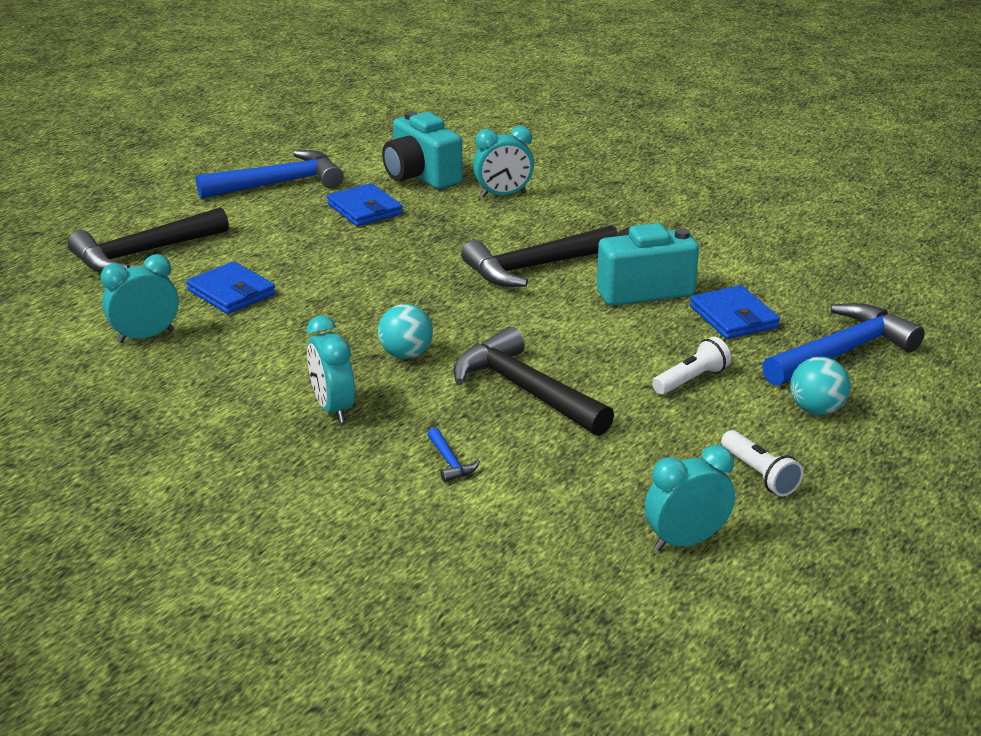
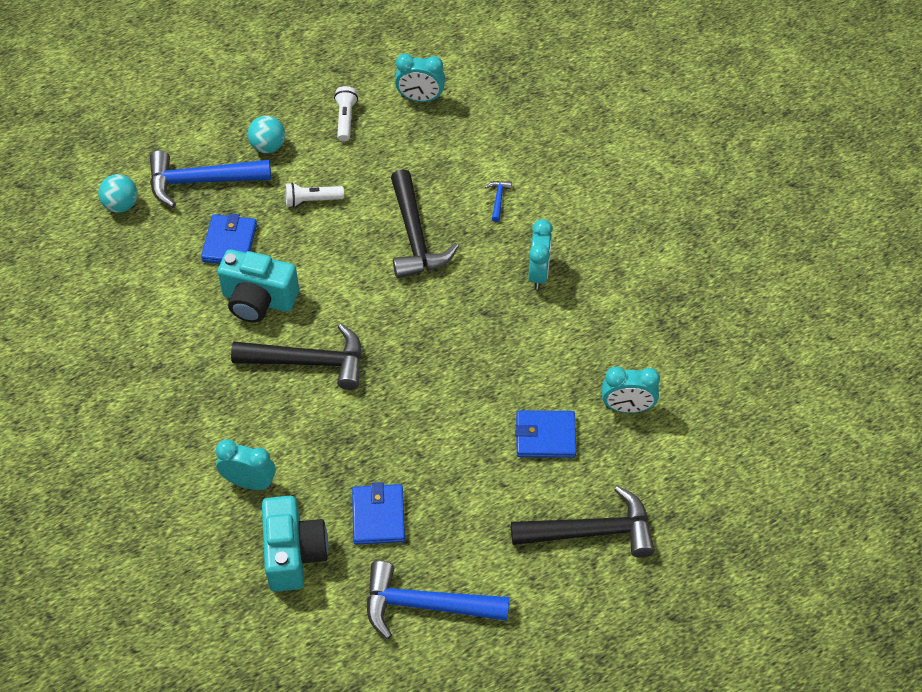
camera: 150 degrees left, 25 degrees up
blue wallet [186,261,276,314] -> blue wallet turned 75 degrees counterclockwise [515,410,576,458]
turquoise ball [378,304,433,359] -> turquoise ball moved to [98,174,138,213]

